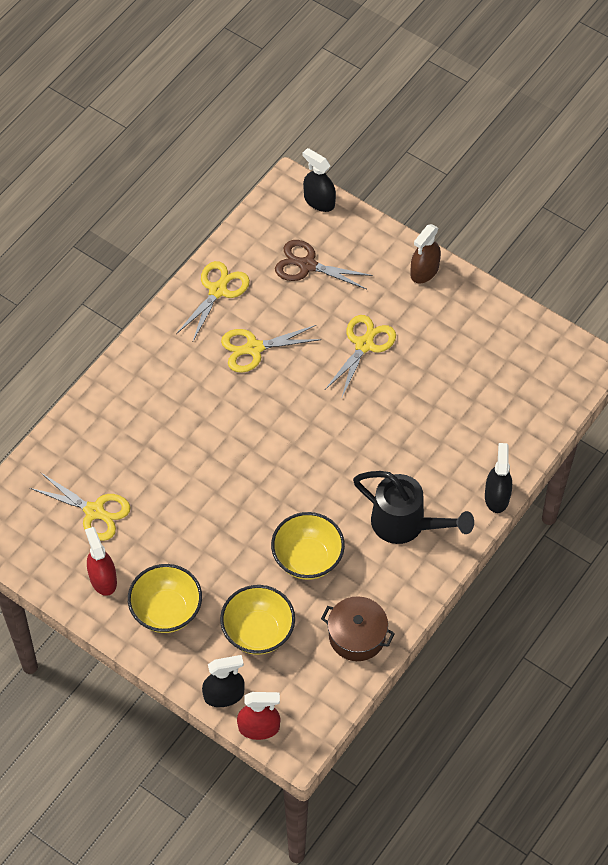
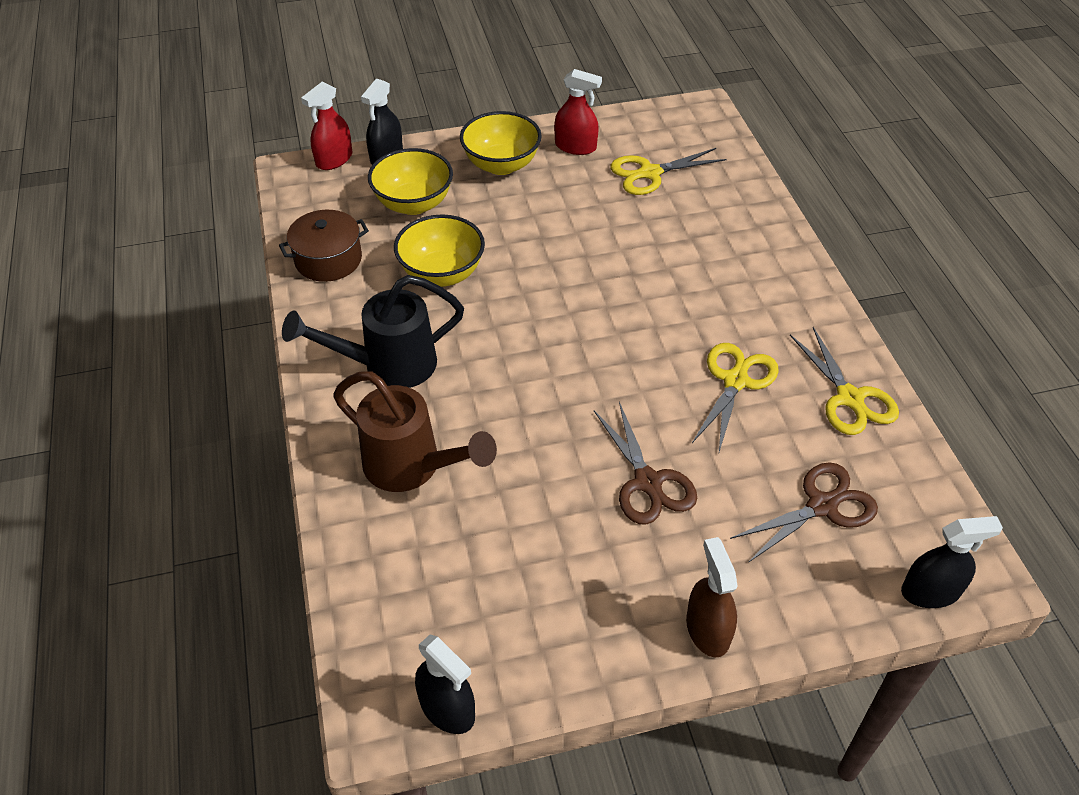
camera: 130 degrees right, 10 degrees down
yellow scissors [324,315,396,399] -> brown scissors [594,402,697,525]
black spray bottle [485,443,512,513] -> black spray bottle moved to [415,635,475,734]
none -> brown watering can [333,371,497,492]

